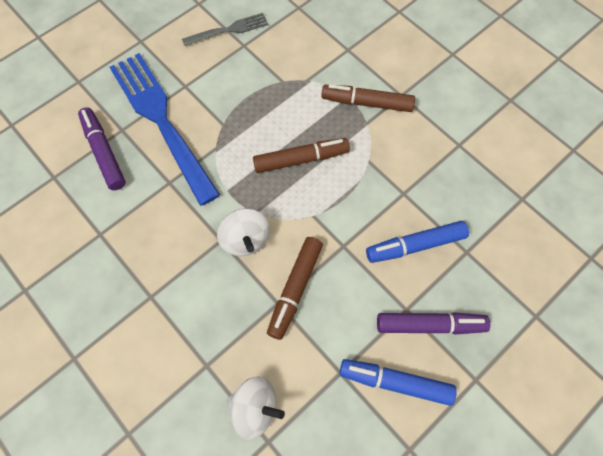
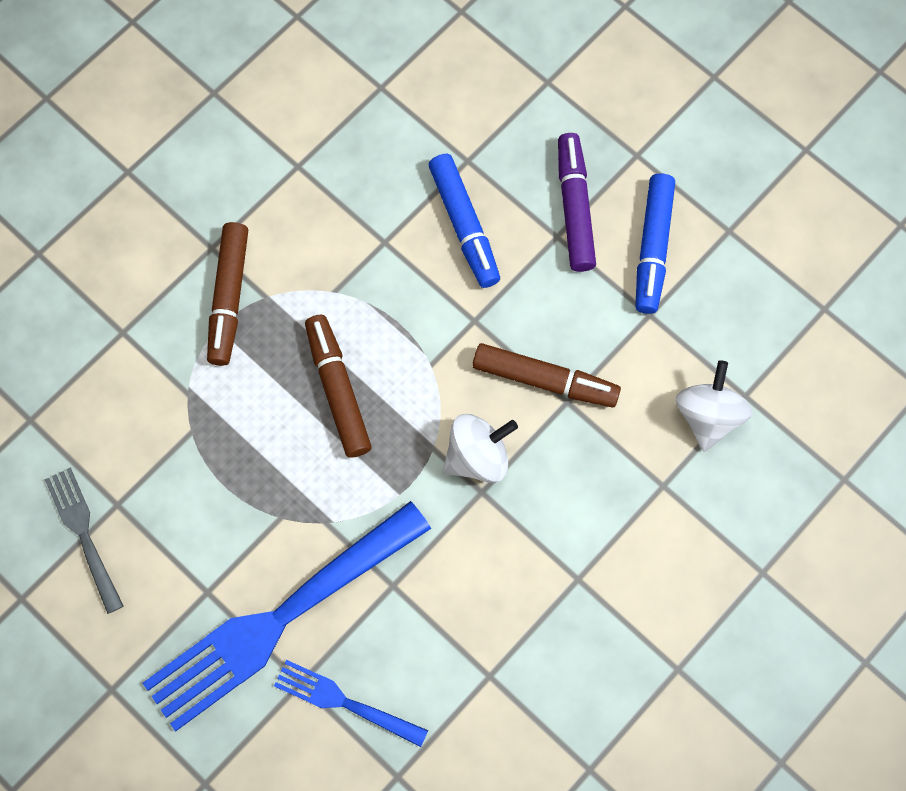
camera: 95 degrees left, 5 degrees up
purple marker [78,107,126,190] -> blue fork [274,660,428,747]

